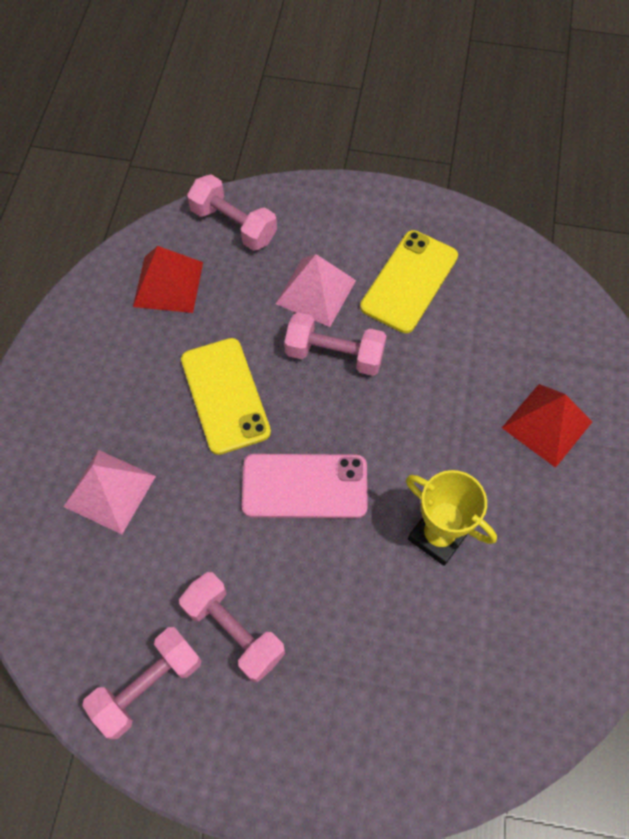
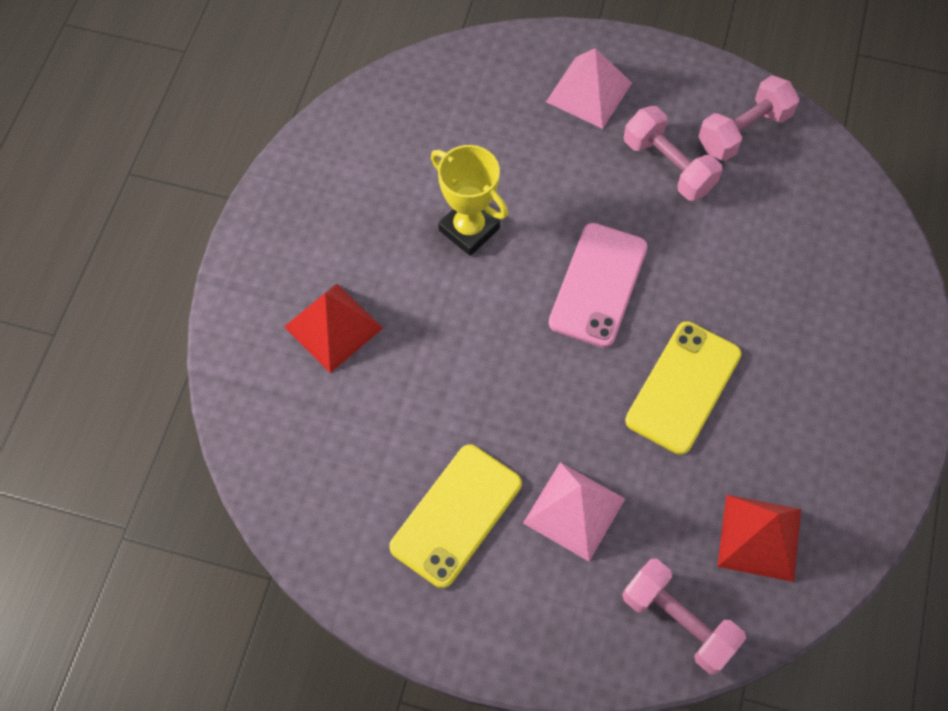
camera: 175 degrees left, 0 degrees up
pink pyramid [63,450,156,534] -> pink pyramid moved to [546,48,632,129]
yellow phone [181,338,271,455] -> yellow phone turned 45 degrees clockwise [625,321,741,455]
pink phone [242,454,368,518] -> pink phone turned 75 degrees counterclockwise [549,223,648,348]
pink dumbbell [284,312,386,376] -> none

